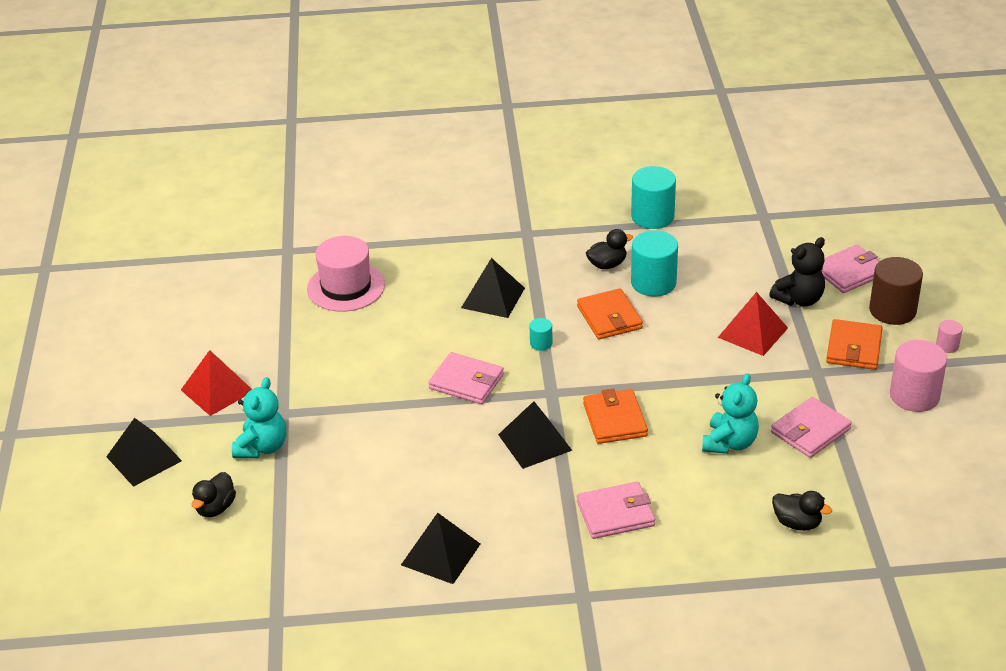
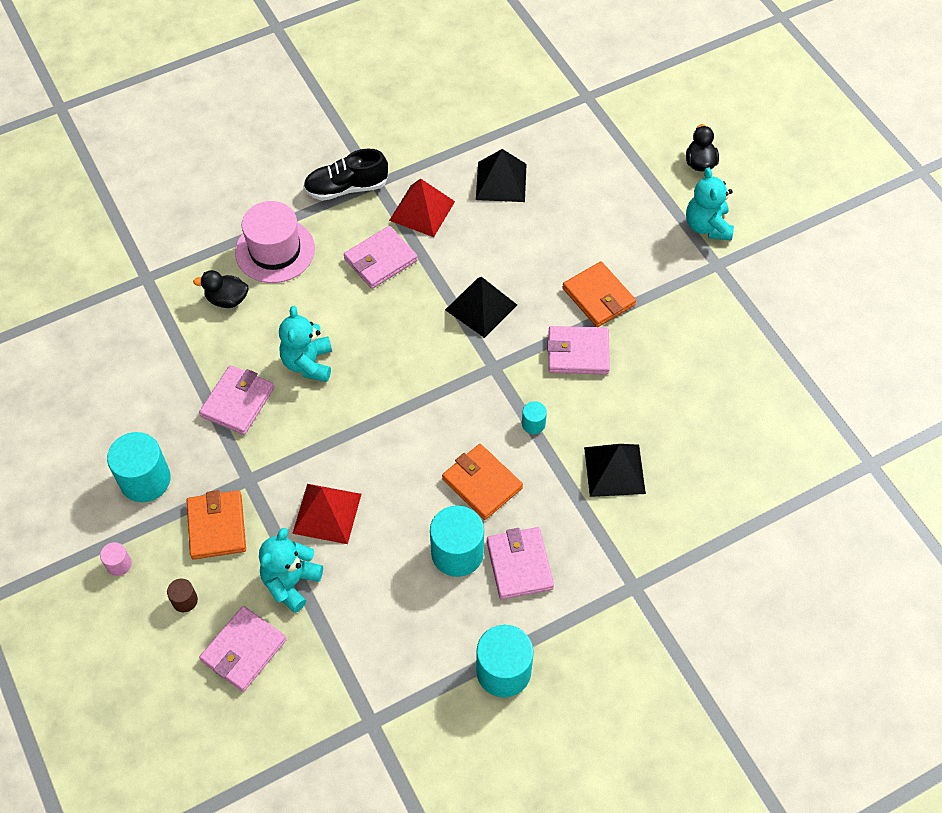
camera: 155 degrees right, 20 degrees up
black pyramid [106,418,182,487] -> none
red pyramid [181,350,252,416] -> red pyramid moved to [389,178,455,237]
pink hat [307,236,385,312] -> pink hat moved to [235,201,315,283]
orange wallet [583,389,648,444] -> orange wallet moved to [563,261,636,327]
black duck [586,229,633,269] -> pink wallet [487,527,554,599]
black teddy bear [769,237,825,306] -> turquoise teddy bear [259,528,323,613]
brown cylinder [869,257,923,325] -> brown cylinder [167,579,198,612], size x0.48
pink cylinder [890,340,947,412] -> turquoise cylinder [107,432,171,502]
none -> black shoe [303,149,388,201]

